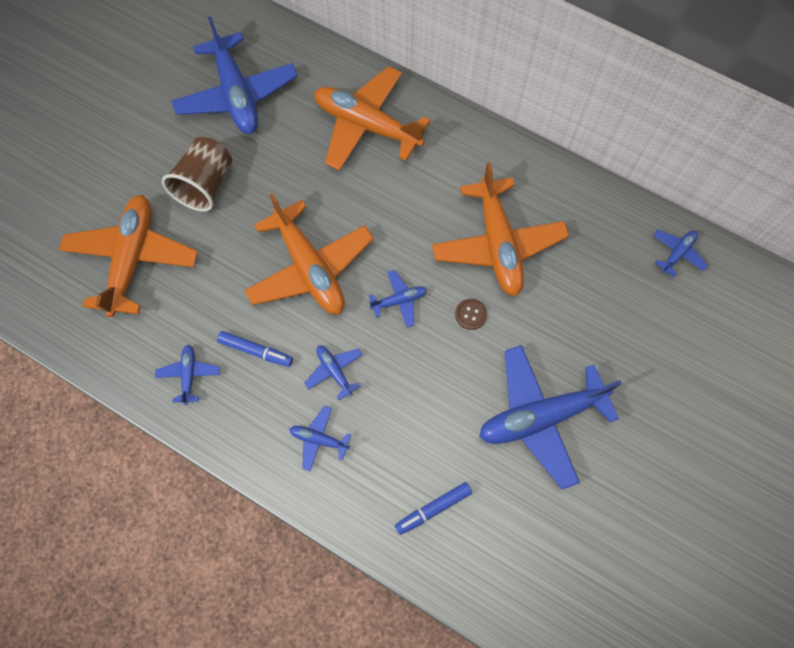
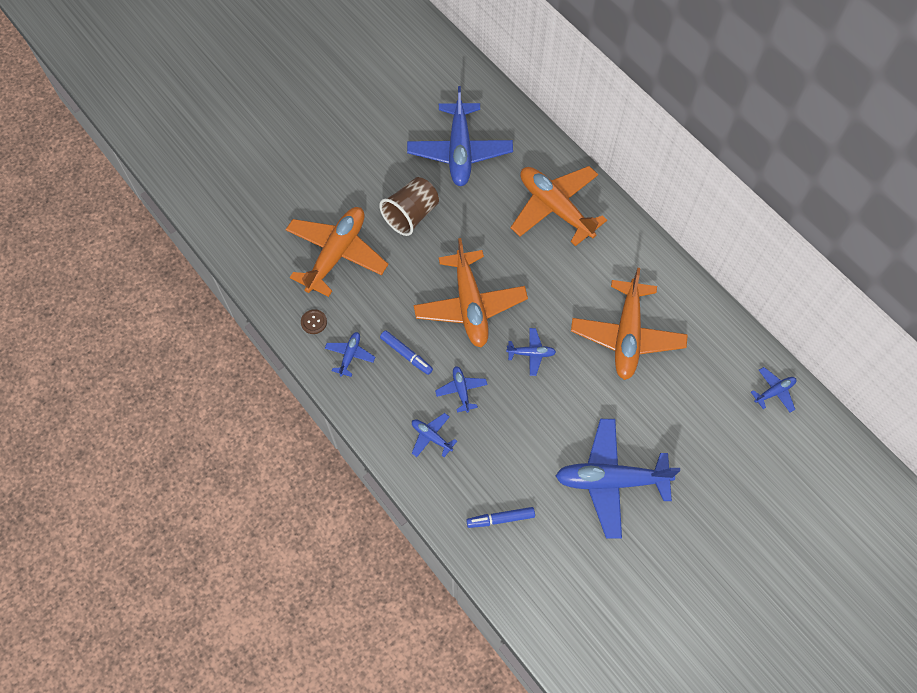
camera: 20 degrees right, 5 degrees down
brown button [455,299,487,330] -> brown button moved to [301,309,327,334]

